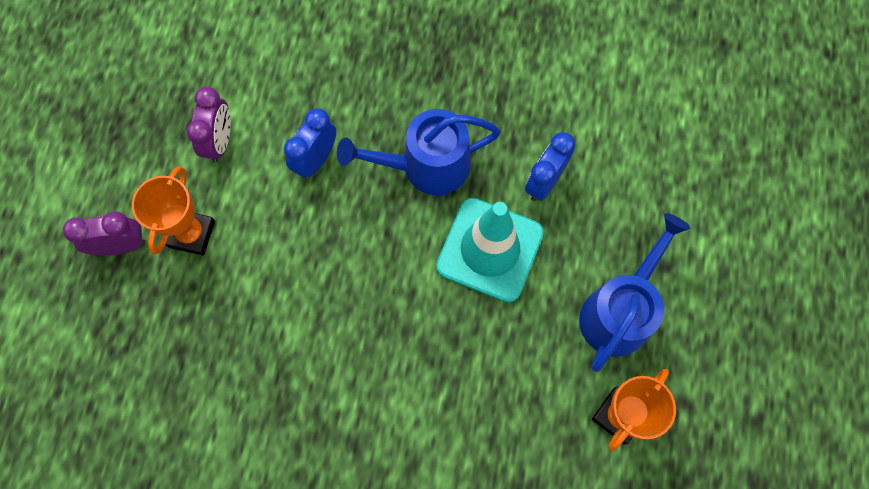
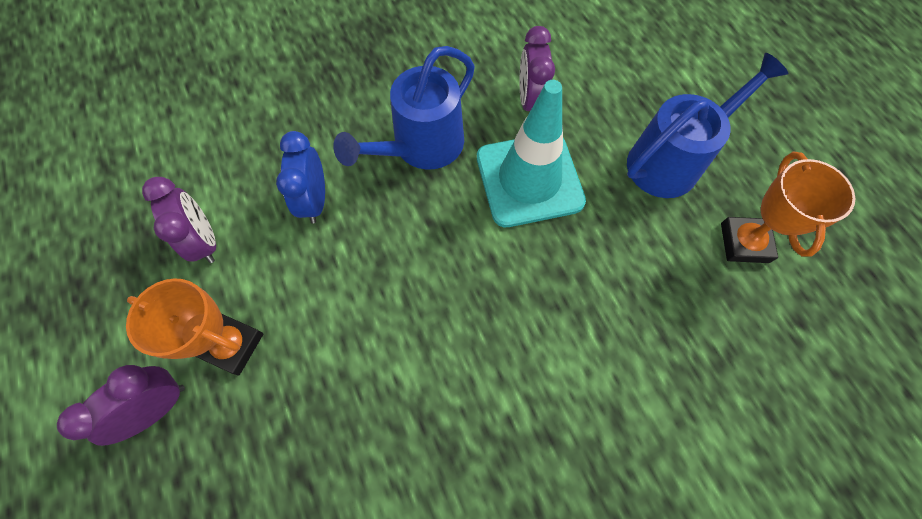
camera: 35 degrees left, 5 degrees down
orange trophy [132,166,215,256] -> orange trophy turned 45 degrees counterclockwise [126,278,263,376]
blue clock [525,132,576,201] -> purple clock [520,26,555,111]
blue watering can [579,213,690,372] -> blue watering can turned 60 degrees clockwise [627,53,788,198]

